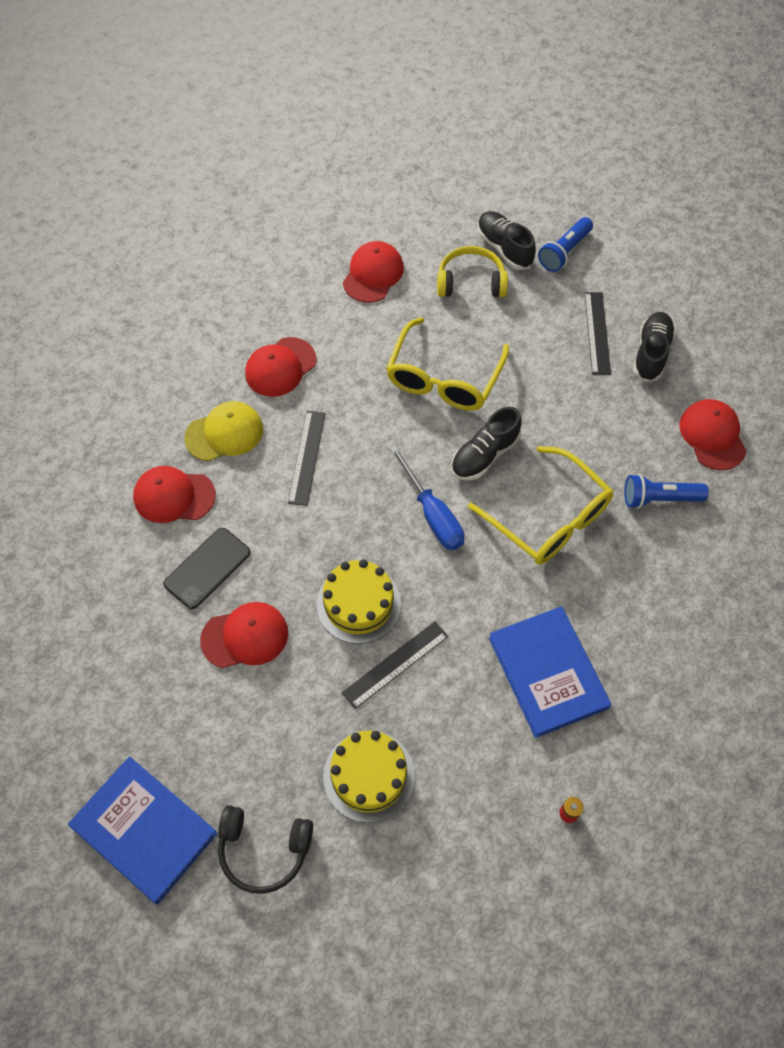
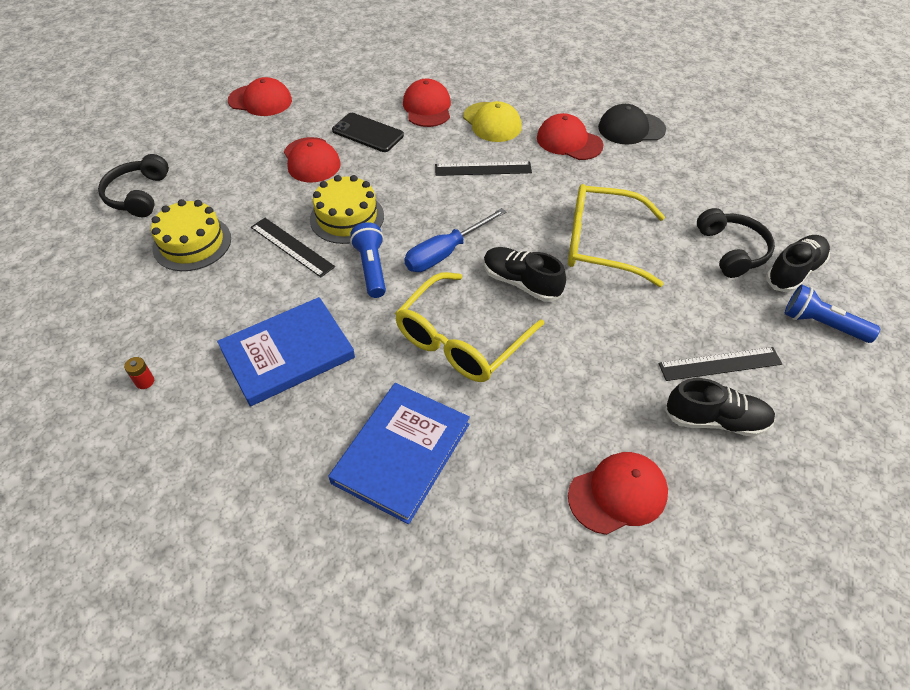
camera: 80 degrees right, 10 degrees down
blue book [68,756,218,904] -> blue book moved to [328,383,470,524]
red cap [343,241,404,302] -> red cap moved to [228,77,292,116]
yellow headphones [437,246,508,297] -> black headphones [697,208,775,278]
blue flashlight [624,474,709,509] -> blue flashlight moved to [350,222,386,298]
none -> black cap [598,104,666,145]

